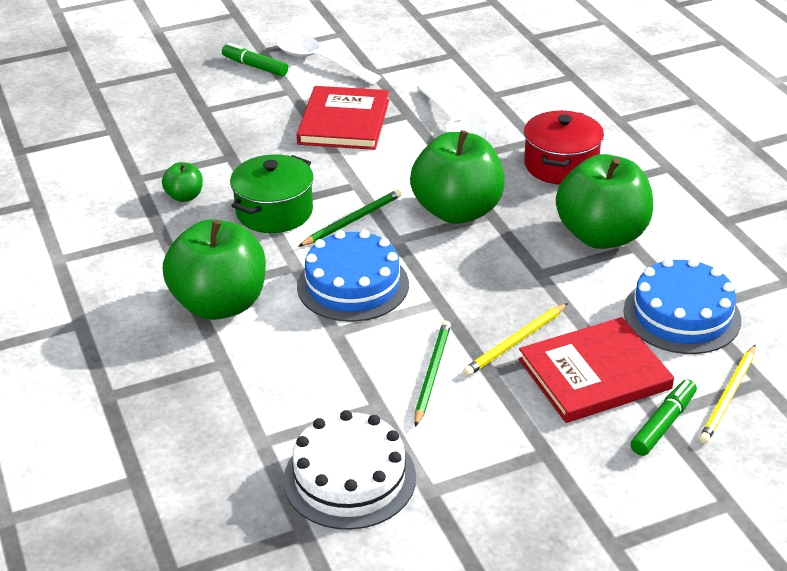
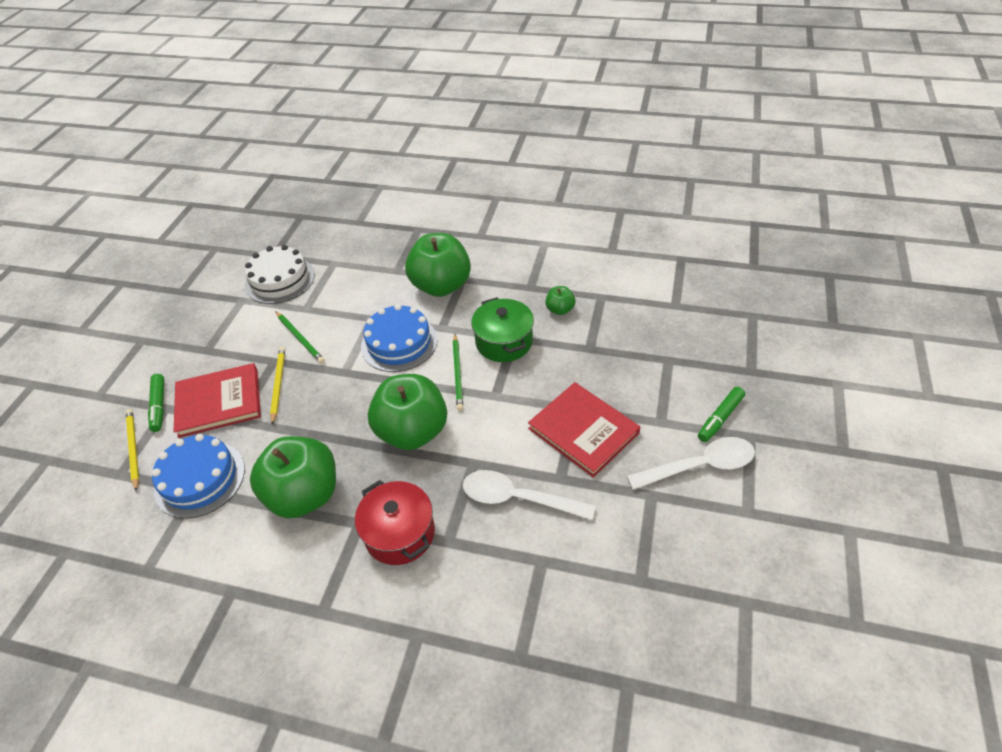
camera: 130 degrees right, 10 degrees up
green marker [222,43,288,76] -> green marker turned 150 degrees clockwise [698,387,745,442]
red book [519,317,674,423] -> red book turned 60 degrees clockwise [174,363,261,438]

